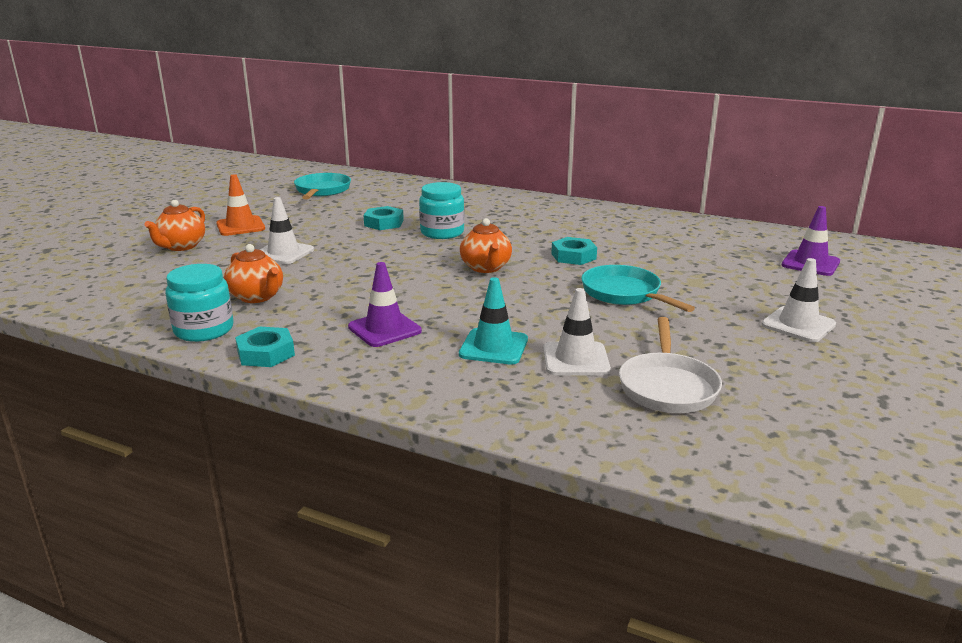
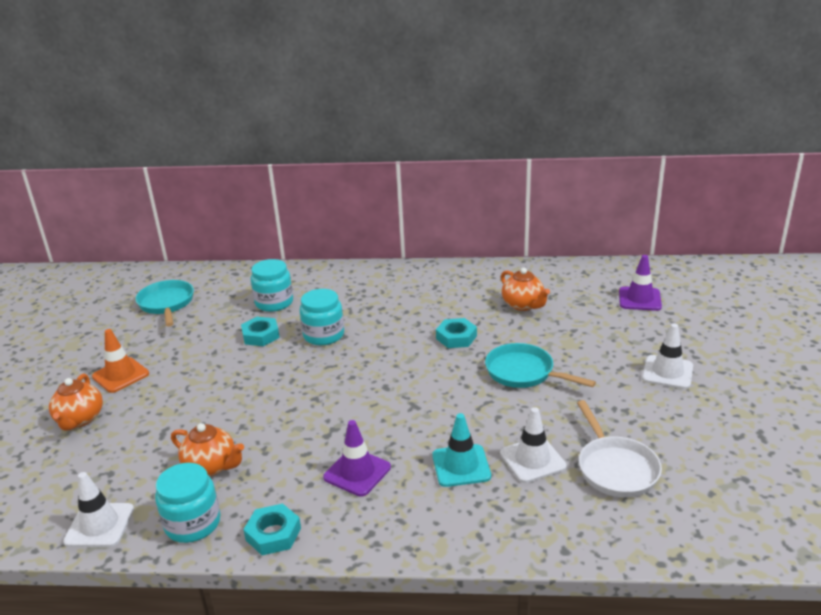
camera: 20 degrees left, 5 degrees up
white traffic cone [259,197,314,264] -> white traffic cone moved to [63,472,134,547]
orange teapot [460,218,512,273] -> orange teapot moved to [501,268,550,311]
none -> turquoise jar [251,259,293,312]

